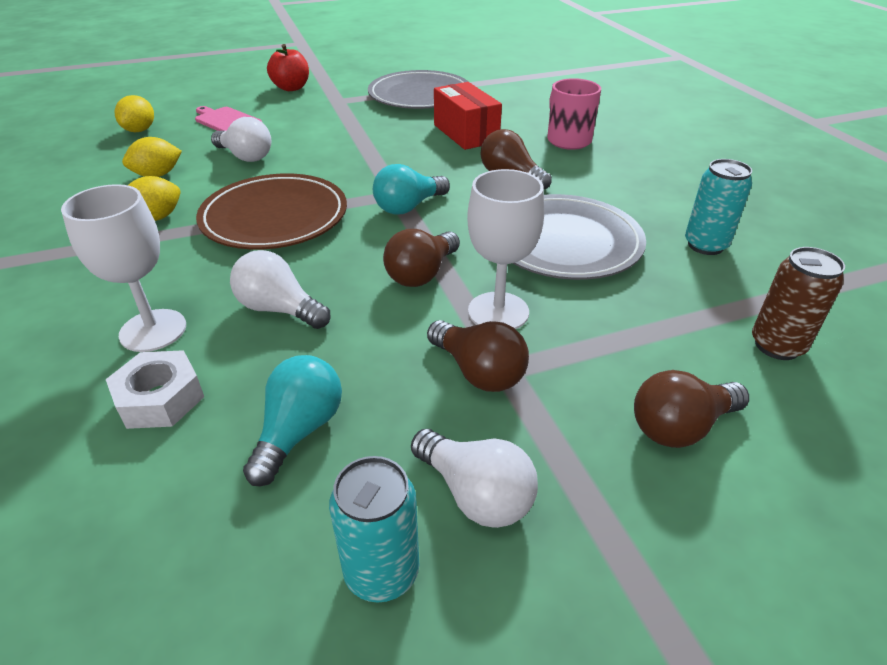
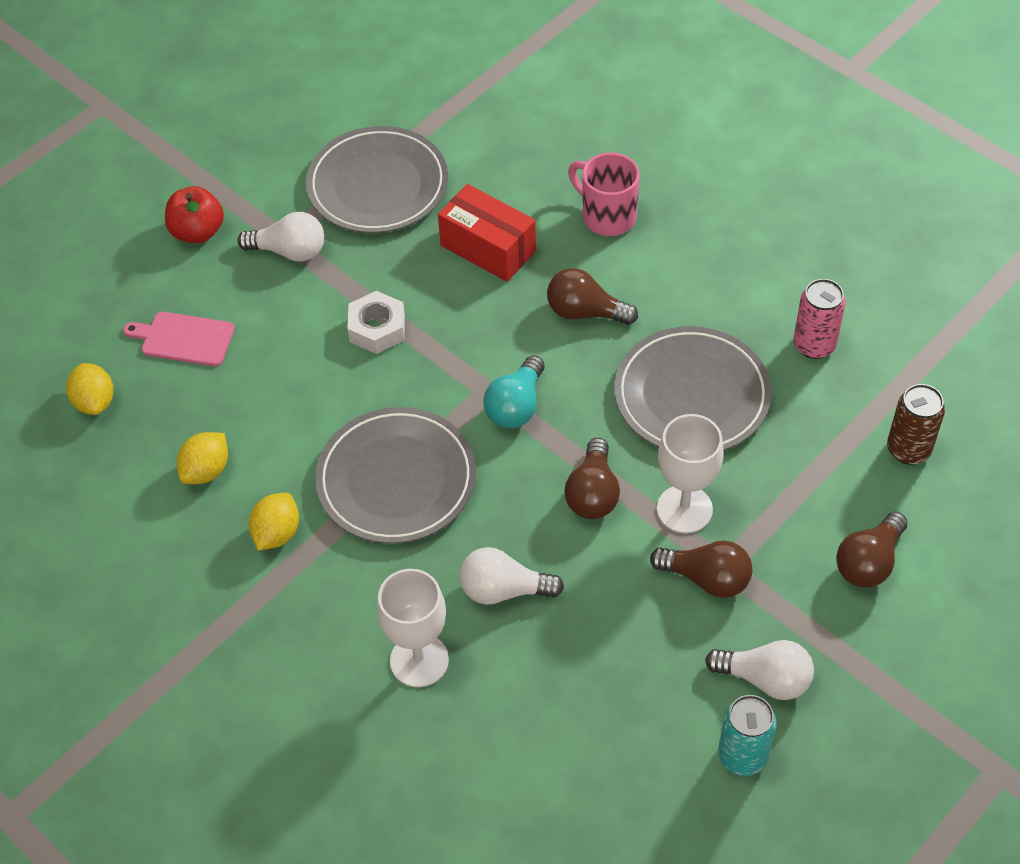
camera: 25 degrees left, 15 degrees up
white nut [105,350,204,429] -> white nut moved to [347,291,405,354]
brown plate [196,174,347,249] -> grey plate [315,407,476,544]
white light bulb [211,117,271,162] -> white light bulb moved to [238,212,324,262]
turquoise light bulb [243,355,342,486] -> none
turquoise can [685,159,752,255] -> pink can [793,279,846,359]

